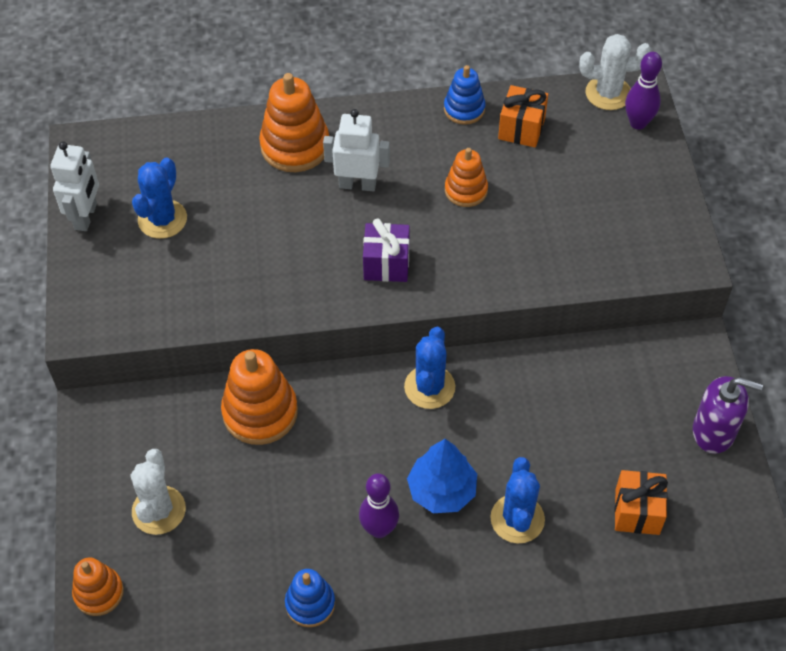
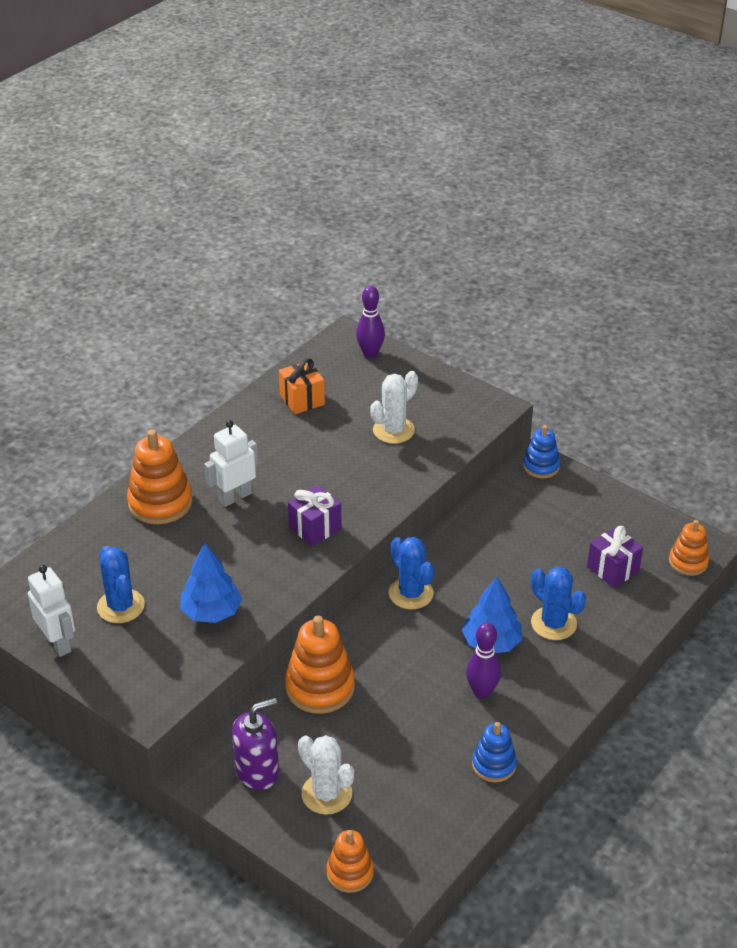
camera: 45 degrees left, 15 degrees down
blue stacking toy [444,65,485,125] -> blue stacking toy moved to [523,425,560,479]
orange stacking toy [445,148,488,207] -> orange stacking toy moved to [669,520,709,576]
white cactus [580,34,652,110] -> white cactus moved to [370,371,418,444]
orange gift [615,470,668,535] -> purple gift [587,526,643,588]
purple soap dispenser [693,376,763,454] -> purple soap dispenser moved to [232,698,279,790]
none -> blue tree [180,543,242,623]

